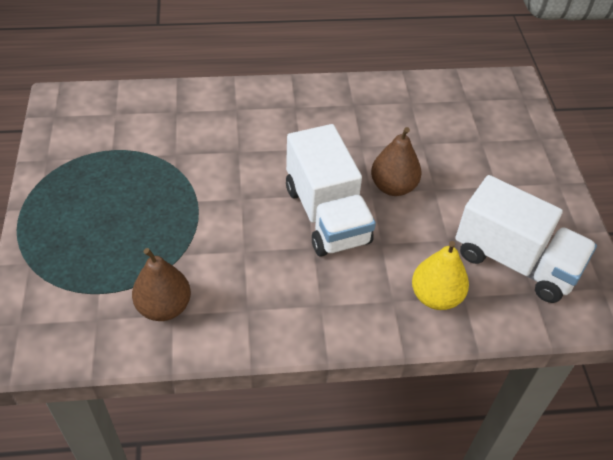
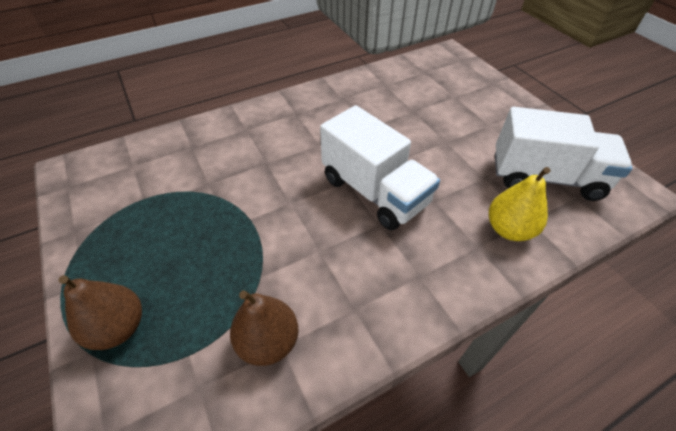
camera: 20 degrees left, 0 degrees up
brown pear [371,127,421,196] -> brown pear moved to [58,275,142,350]

